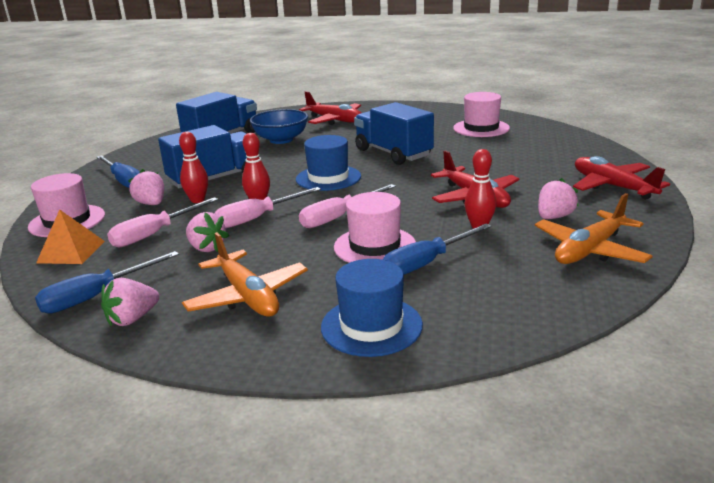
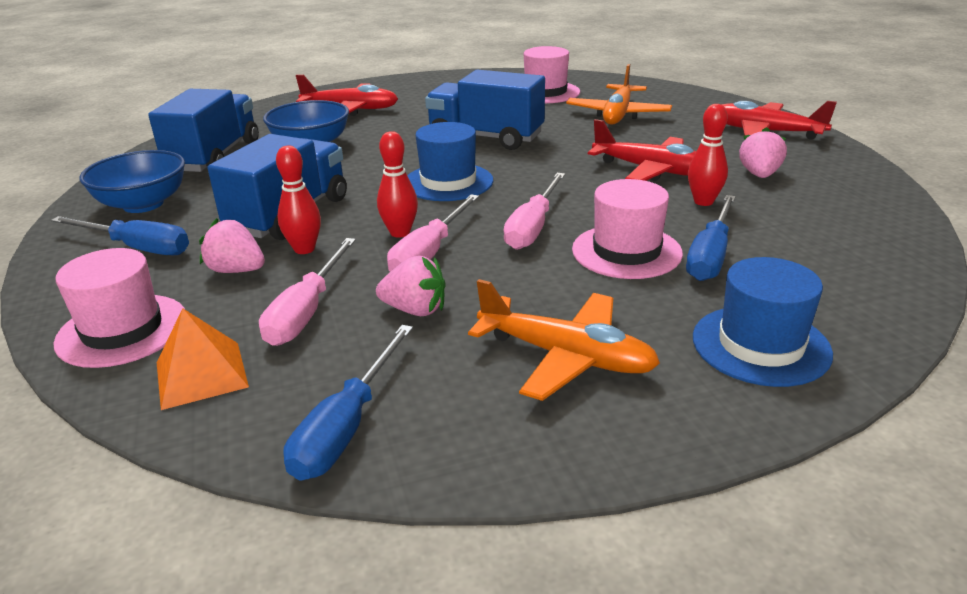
camera: 30 degrees left, 5 degrees up
pink strawberry [101,278,159,327] -> none
orange plane [535,193,653,264] -> orange plane moved to [566,64,672,125]
none -> blue bowl [79,150,185,213]

